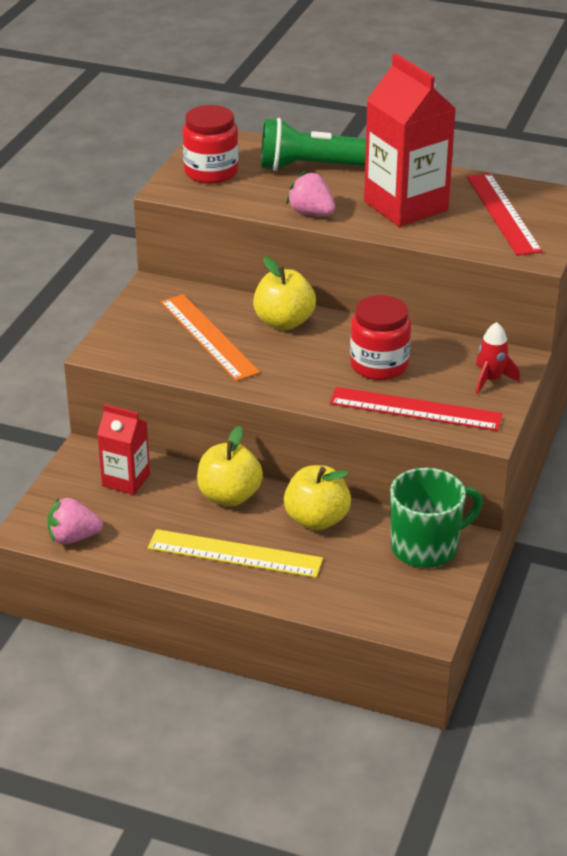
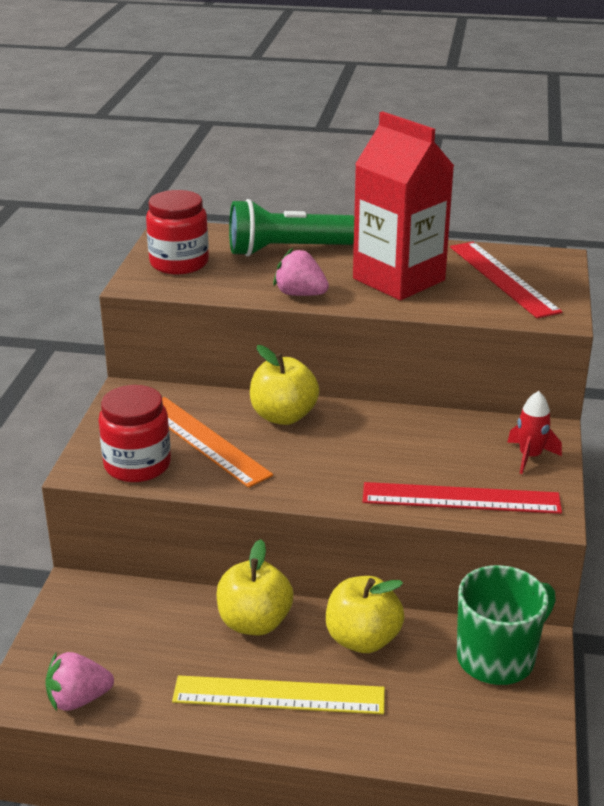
camera: 10 degrees left, 5 degrees down
red carton [97,404,150,495] -> none
red jar [350,295,411,380] -> red jar moved to [98,385,171,482]

